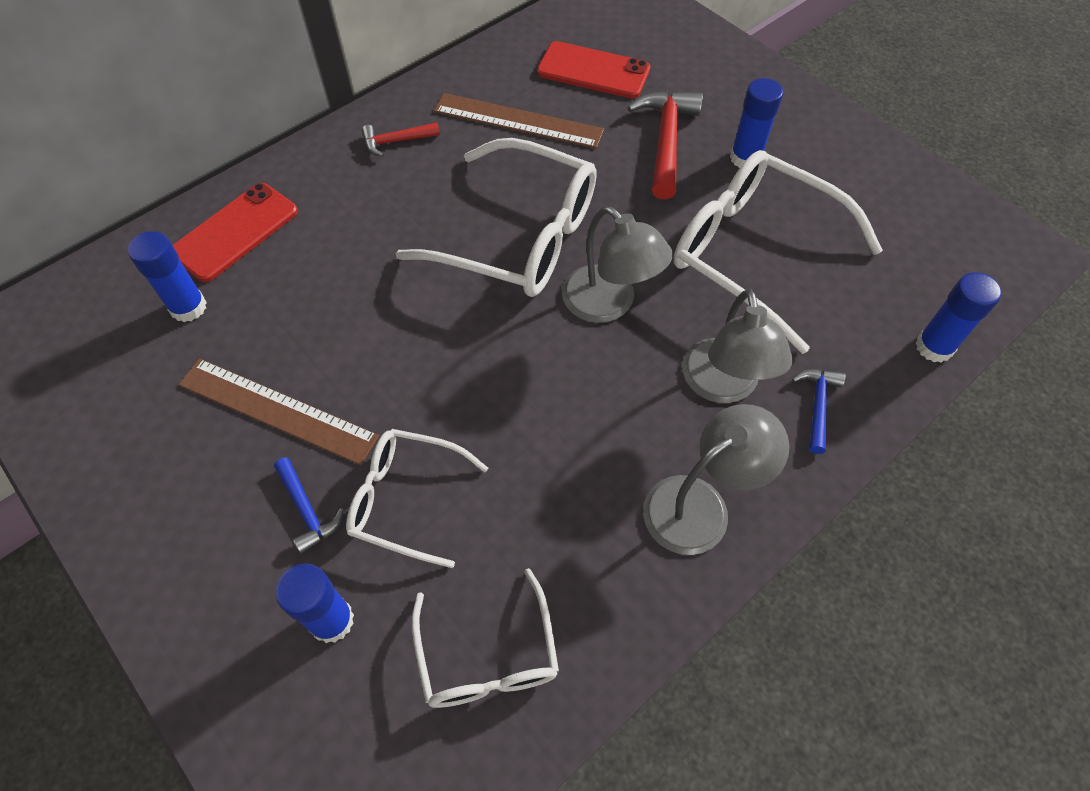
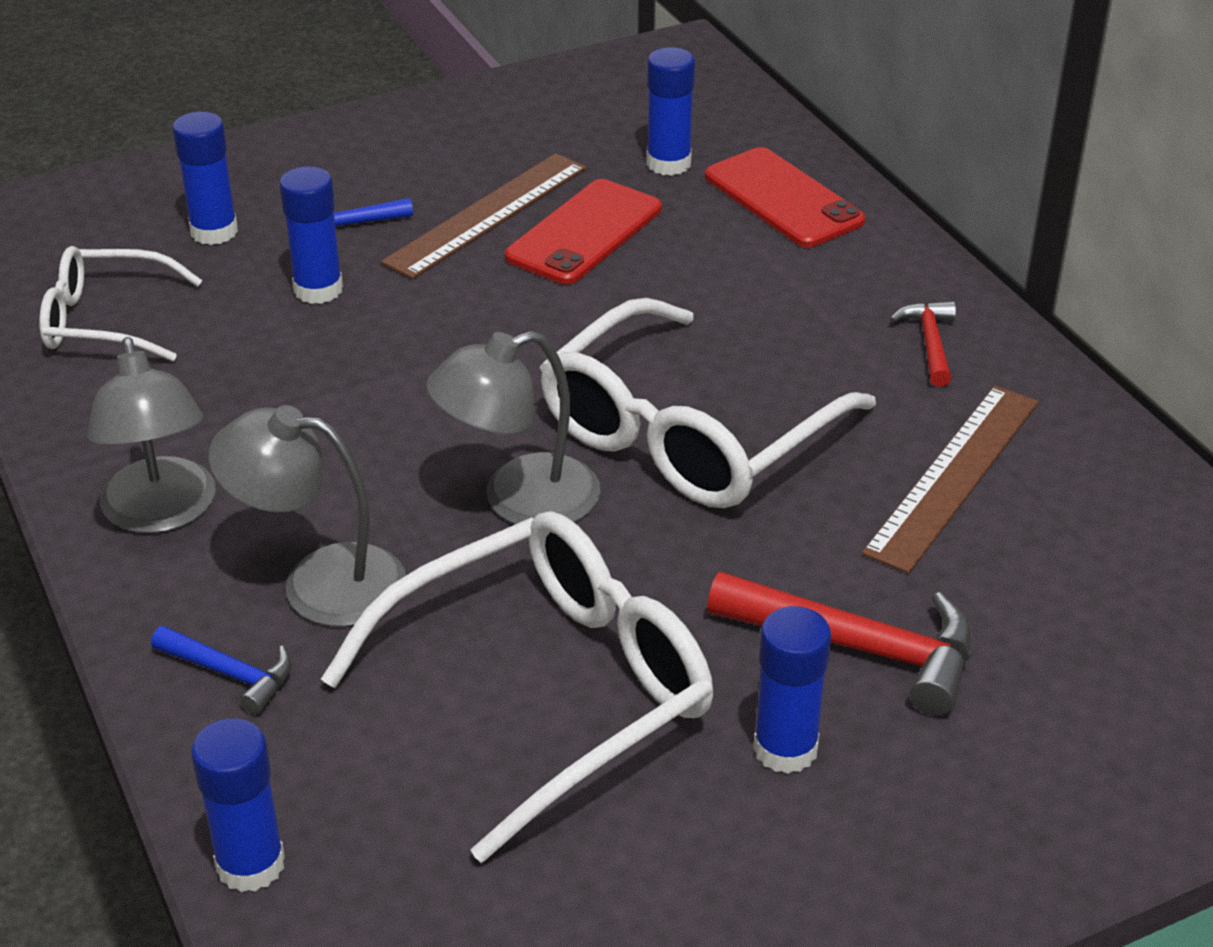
camera: 105 degrees right, 20 degrees down
white glasses [346,429,488,568] -> blue glue stick [279,166,343,304]
red phone [537,41,650,99] -> red phone moved to [505,179,662,284]

